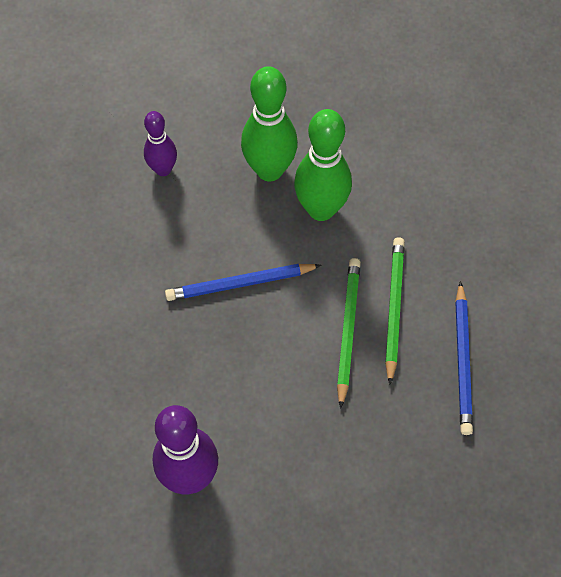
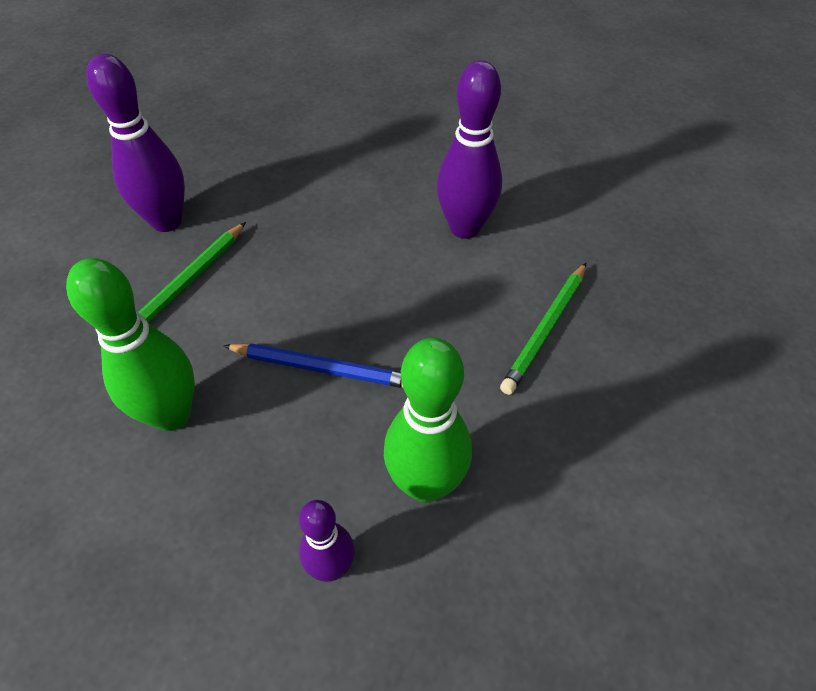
camera: 155 degrees left, 10 degrees down
green bowling pin [241,66,298,182] -> green bowling pin moved to [384,338,472,503]
green pencil [337,258,361,409] -> green pencil moved to [500,263,586,395]
blue pencil [455,281,473,435] -> purple bowling pin [86,54,185,232]

